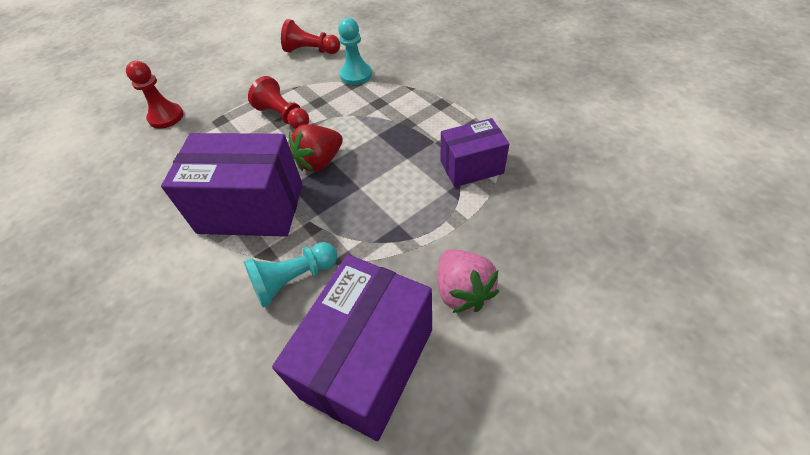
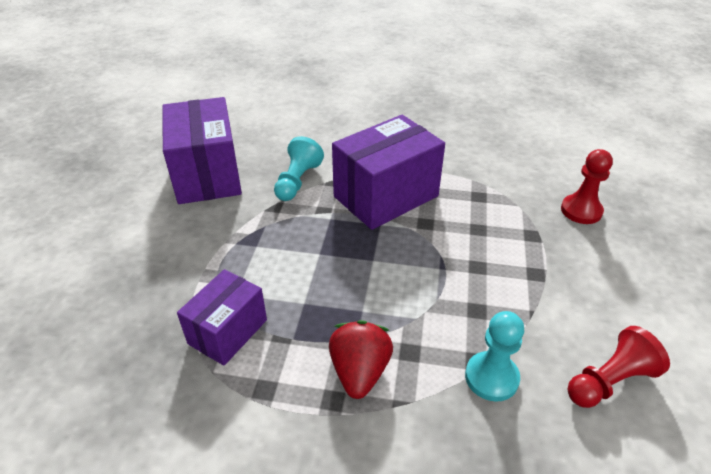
camera: 135 degrees right, 10 degrees down
red pawn [248,76,309,129] -> none
red strawberry [289,124,343,172] -> red strawberry moved to [329,320,393,399]
pink strawberry [438,250,499,313] -> none

